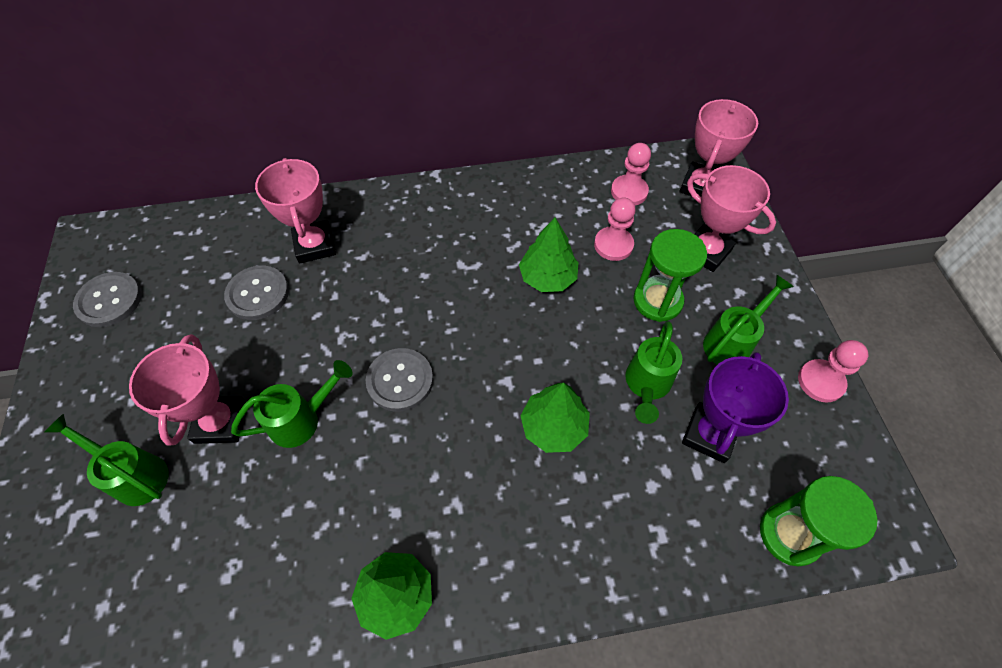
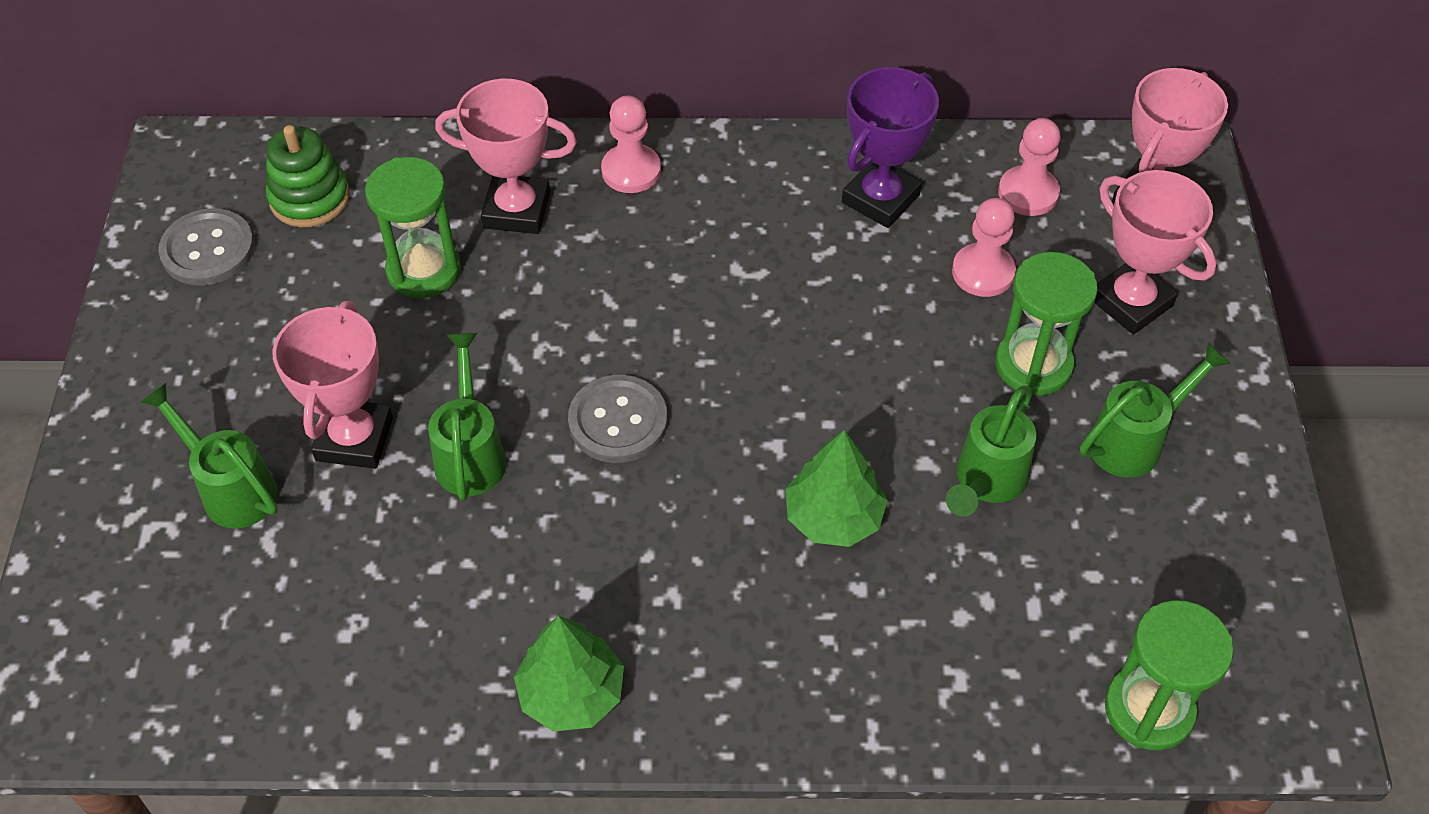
camera: 10 degrees right, 5 degrees down
grey button [224,266,289,320] -> green hourglass [365,157,461,298]
green watering can [231,360,353,448] -> green watering can turned 75 degrees counterclockwise [428,333,506,501]
pink trophy [255,158,336,263] -> pink trophy turned 75 degrees counterclockwise [435,79,577,234]
green tree [519,217,579,292] -> none
purple trophy [682,352,789,463] -> purple trophy moved to [842,67,939,228]
pink pawn [798,340,869,403] -> pink pawn moved to [601,96,661,193]
none -> green stacking toy [266,125,350,227]

